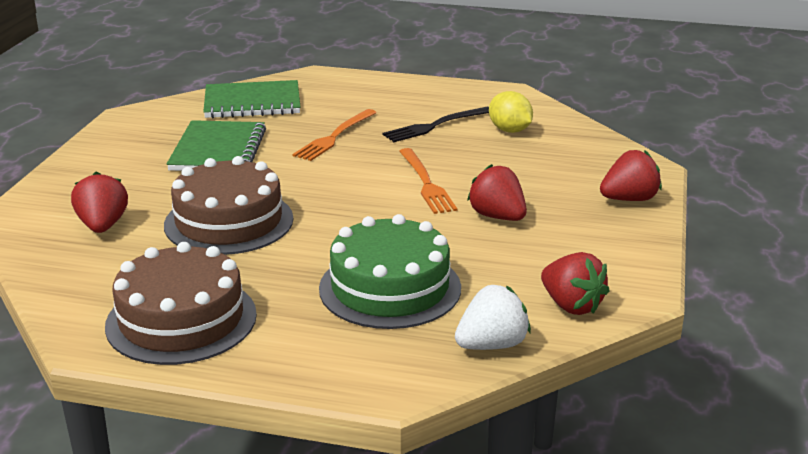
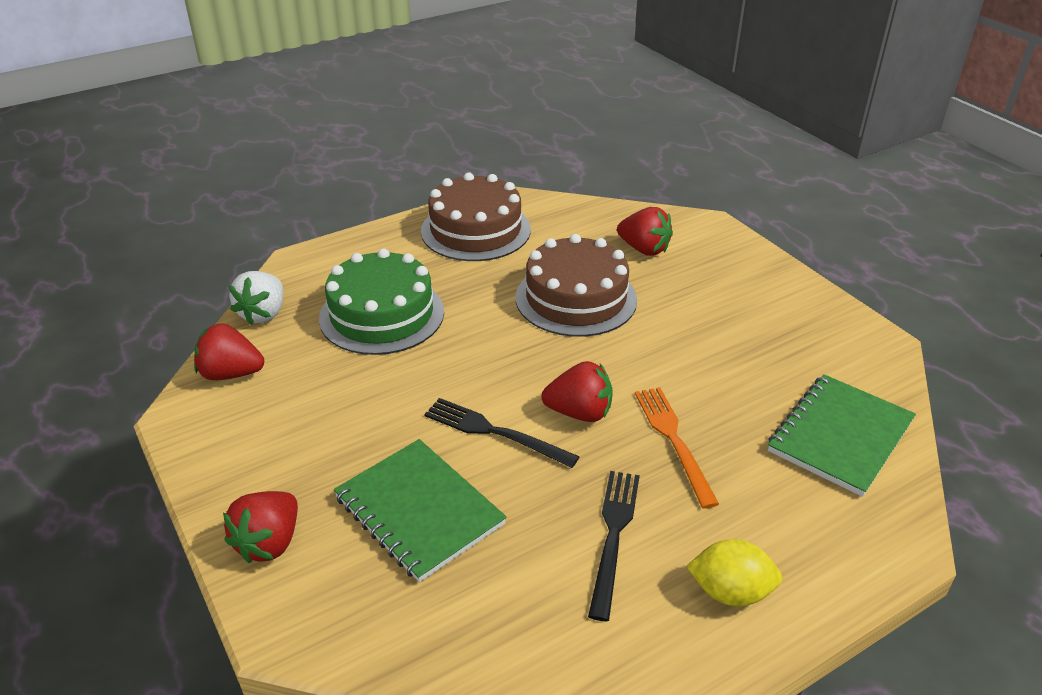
camera: 135 degrees right, 10 degrees up
green notebook [167,120,266,171] -> green notebook moved to [334,439,507,582]
orange fork [399,148,457,214] -> black fork [424,398,580,468]
red strawberry [467,164,527,221] -> red strawberry moved to [541,361,613,422]
yellow lemon [489,91,533,133] -> yellow lemon moved to [686,539,783,606]

